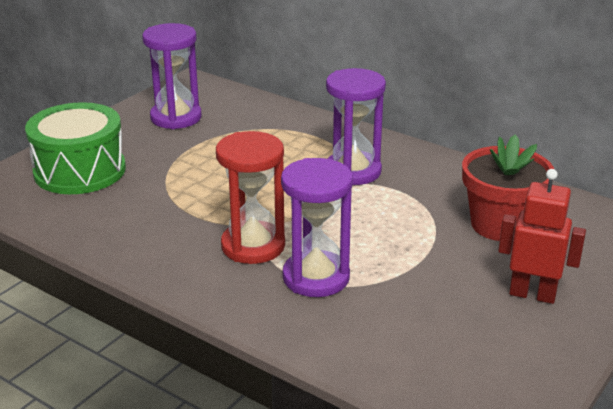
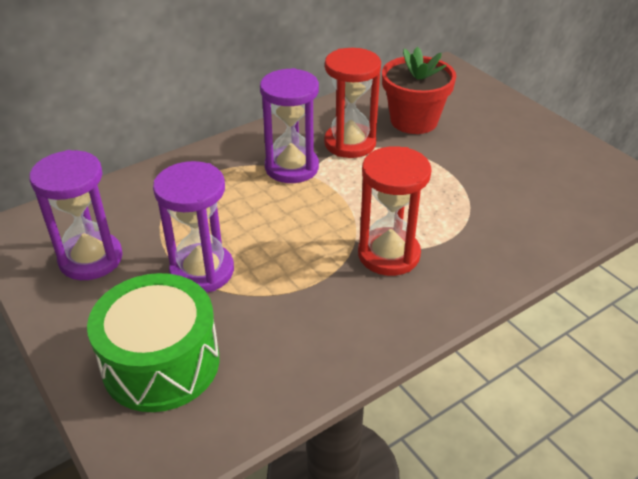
camera: 70 degrees left, 10 degrees up
purple hourglass [281,158,353,297] -> purple hourglass moved to [153,161,234,293]
red robot [498,169,586,304] -> none
none -> red hourglass [324,48,381,158]

